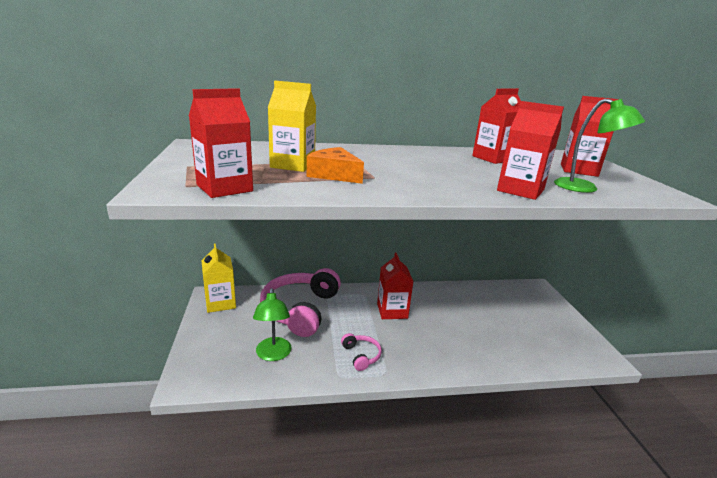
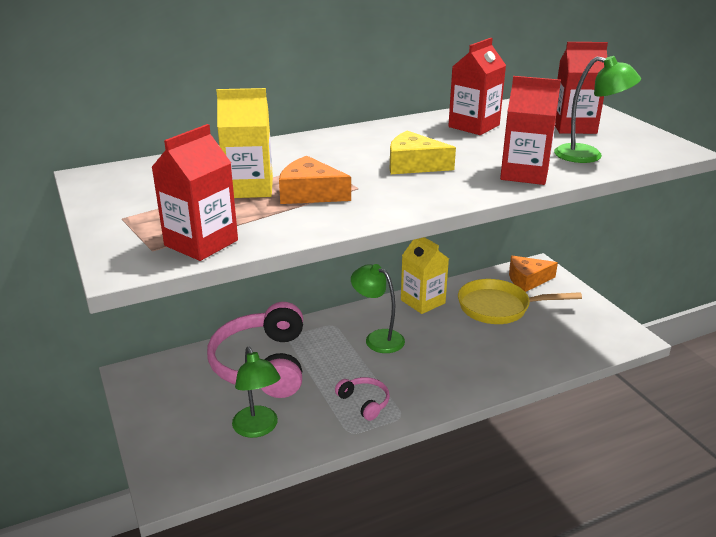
camera: 15 degrees left, 5 degrees up
yellow carton [201,243,236,313] -> yellow carton moved to [401,237,449,314]
red carton [377,253,414,319] -> green lamp [351,264,405,353]
none -> yellow cheese [390,131,456,174]
none -> yellow pan [458,279,582,324]
none -> orange cheese [509,256,558,292]

